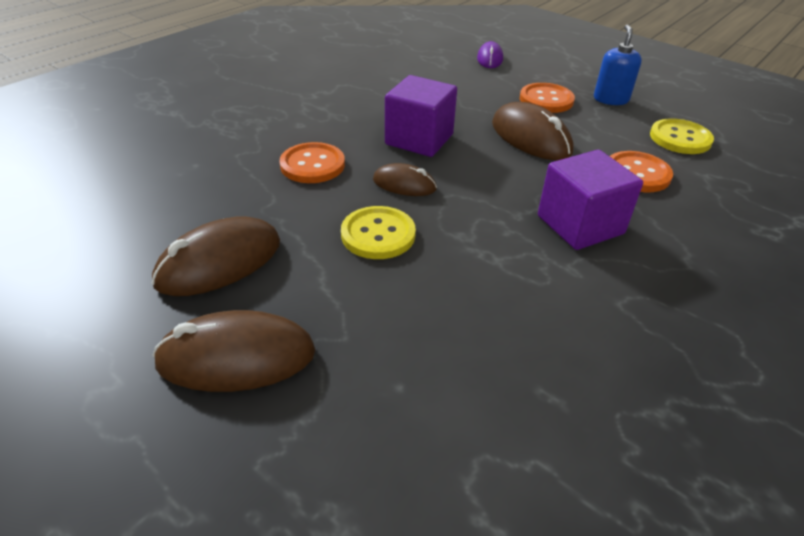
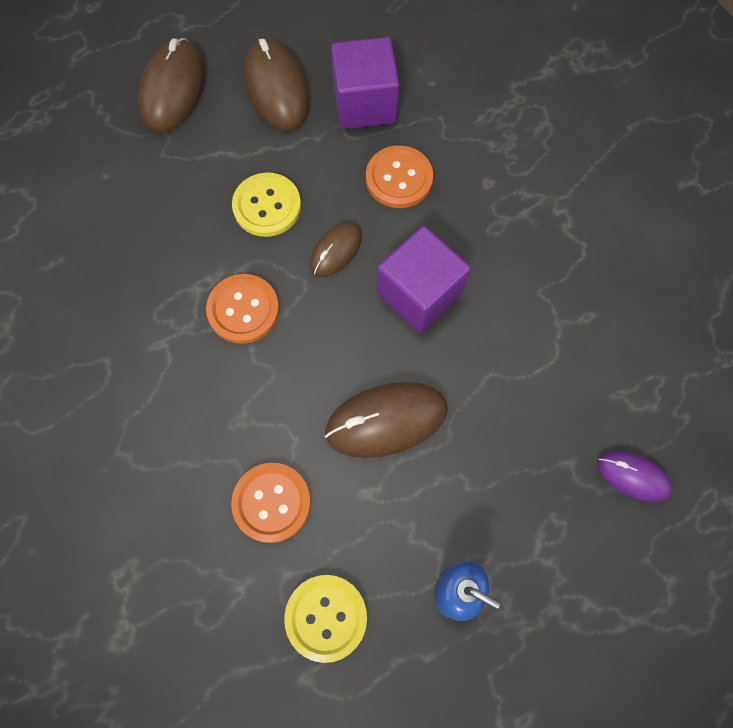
camera: 110 degrees right, 30 degrees up
orange button [520,83,575,113] -> orange button moved to [206,274,279,344]
purple cube [538,150,643,250] -> purple cube moved to [331,37,399,129]

